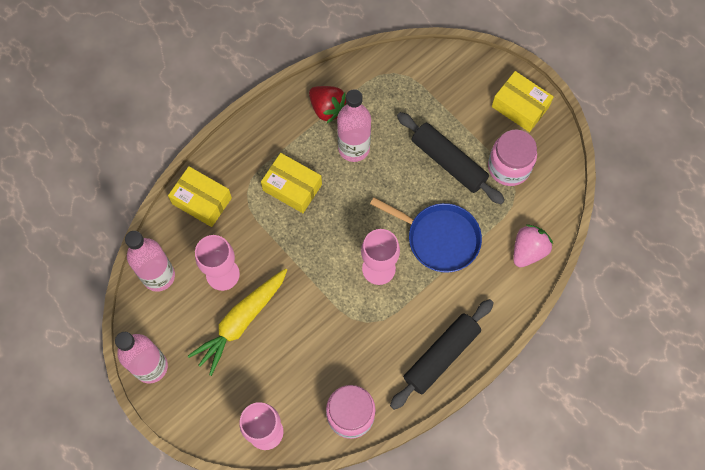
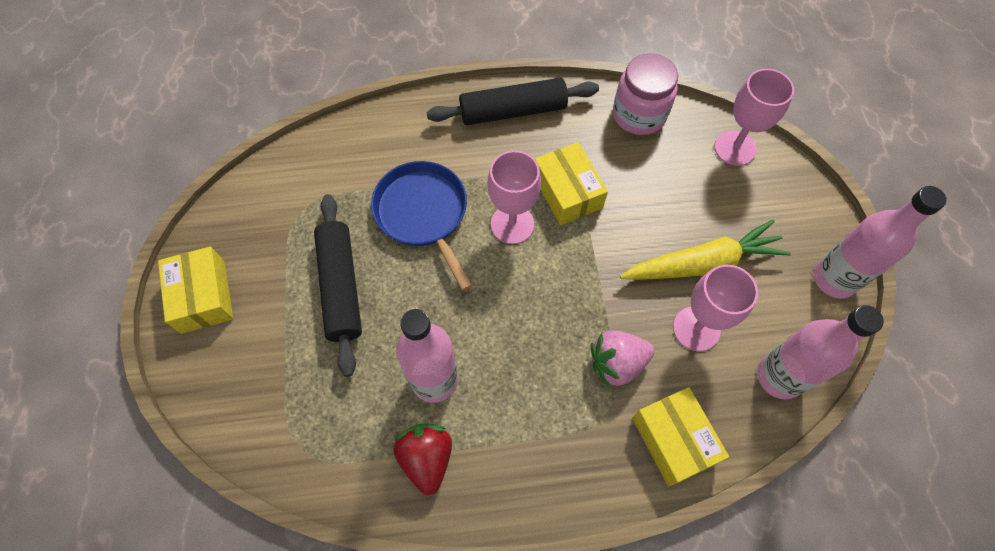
camera: 145 degrees left, 5 degrees down
yellow box [261,153,322,213] -> yellow box moved to [535,142,608,225]
pink jar [488,130,537,186] -> none
pink strawberry [513,224,553,267] -> pink strawberry moved to [591,330,654,387]

